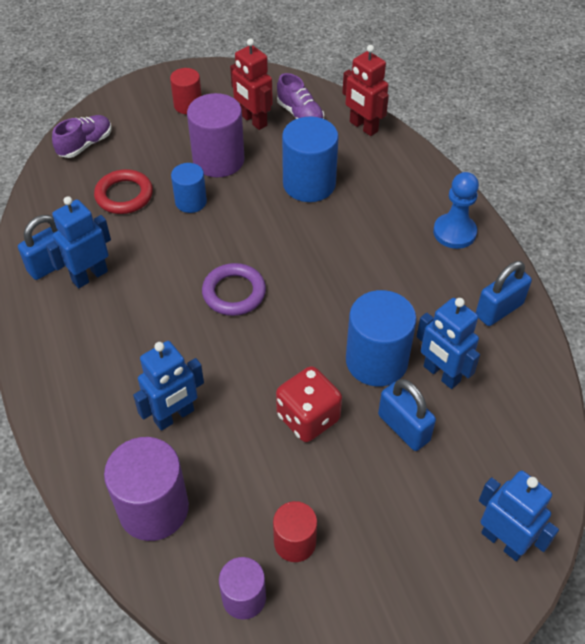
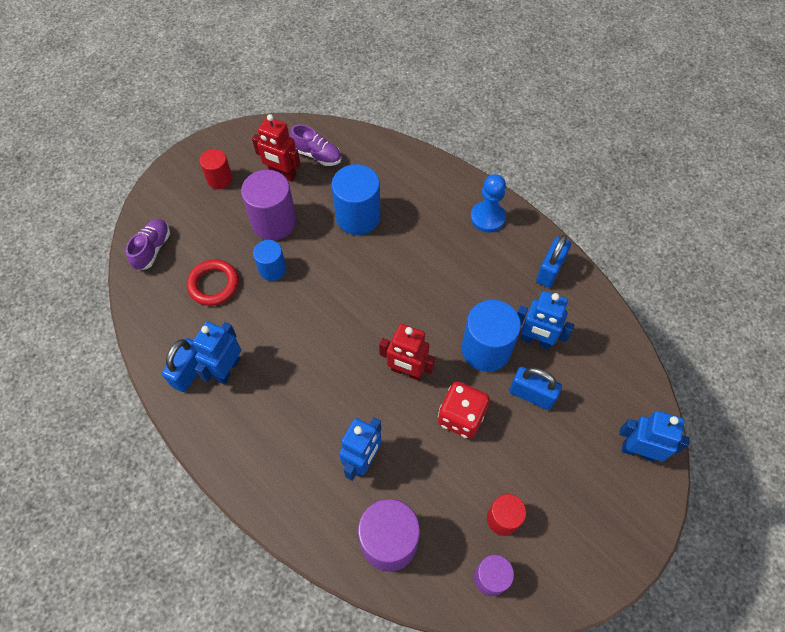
camera: 25 degrees left, 10 degrees up
purple ring [202,263,266,316] -> none
red robot [342,45,389,136] -> red robot moved to [379,324,435,381]

